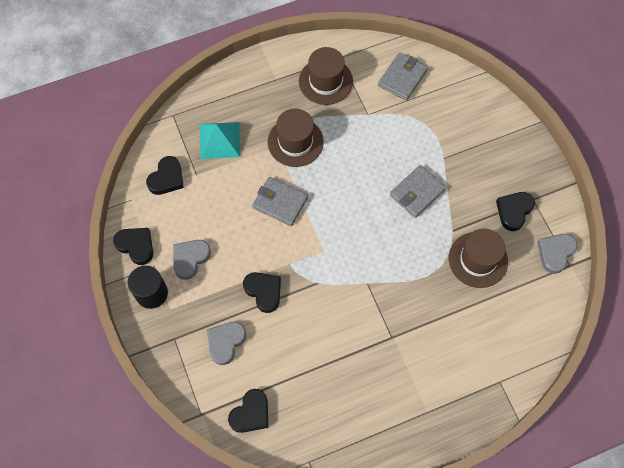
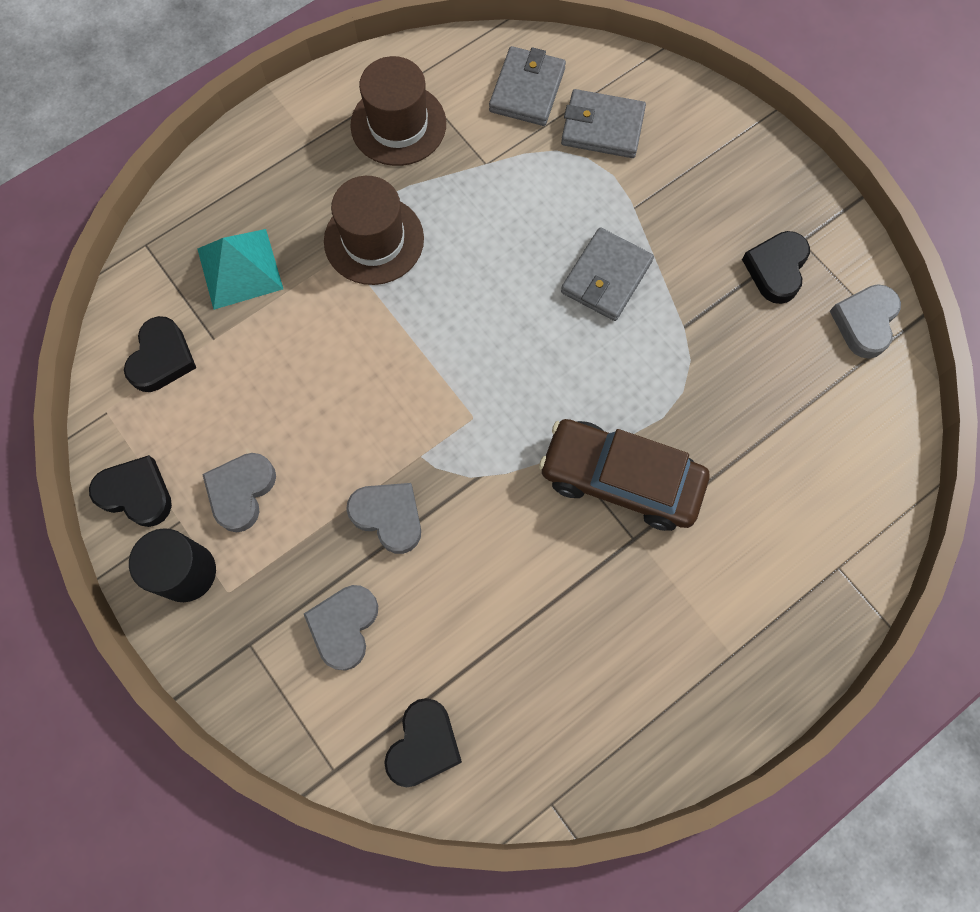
camera: 15 degrees left, 5 degrees up
black heart [243,272,281,313] -> grey heart [346,483,421,554]
grey wallet [252,177,308,226] -> grey wallet moved to [561,89,646,158]
brown hat [449,229,508,288] -> none
none -> brown car [539,419,709,531]

